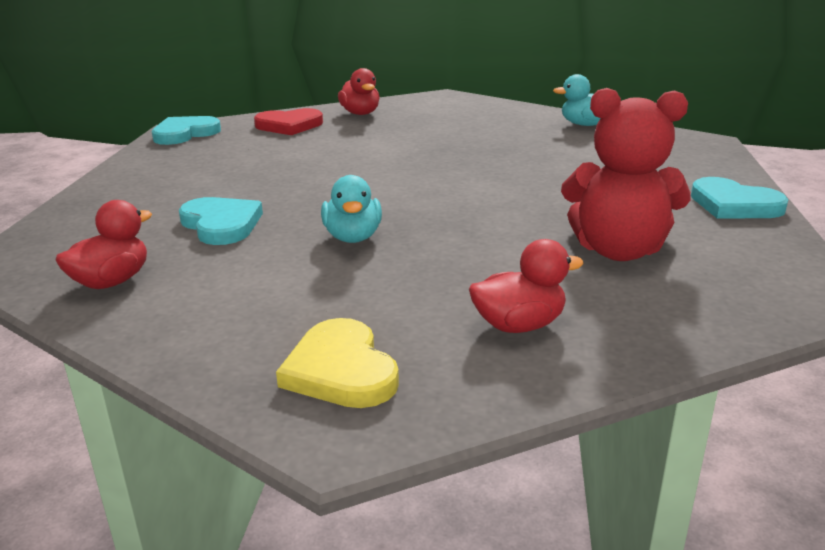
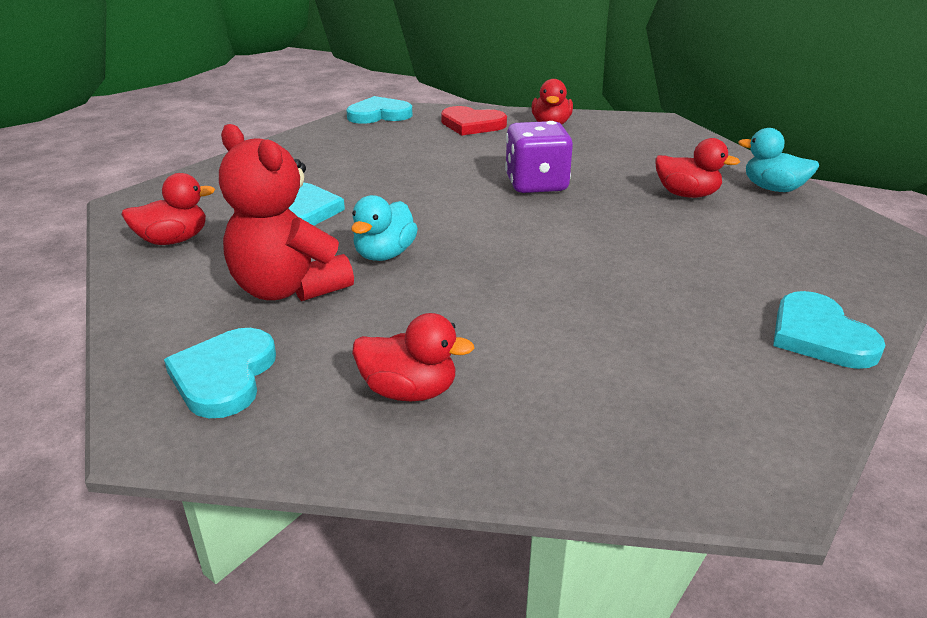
camera: 30 degrees right, 5 degrees up
yellow heart [276,318,399,408] -> turquoise heart [164,328,276,418]
red teddy bear [561,88,691,261] -> red teddy bear moved to [219,124,354,301]
none -> purple dice [505,121,573,193]
none -> red duck [655,138,740,198]

